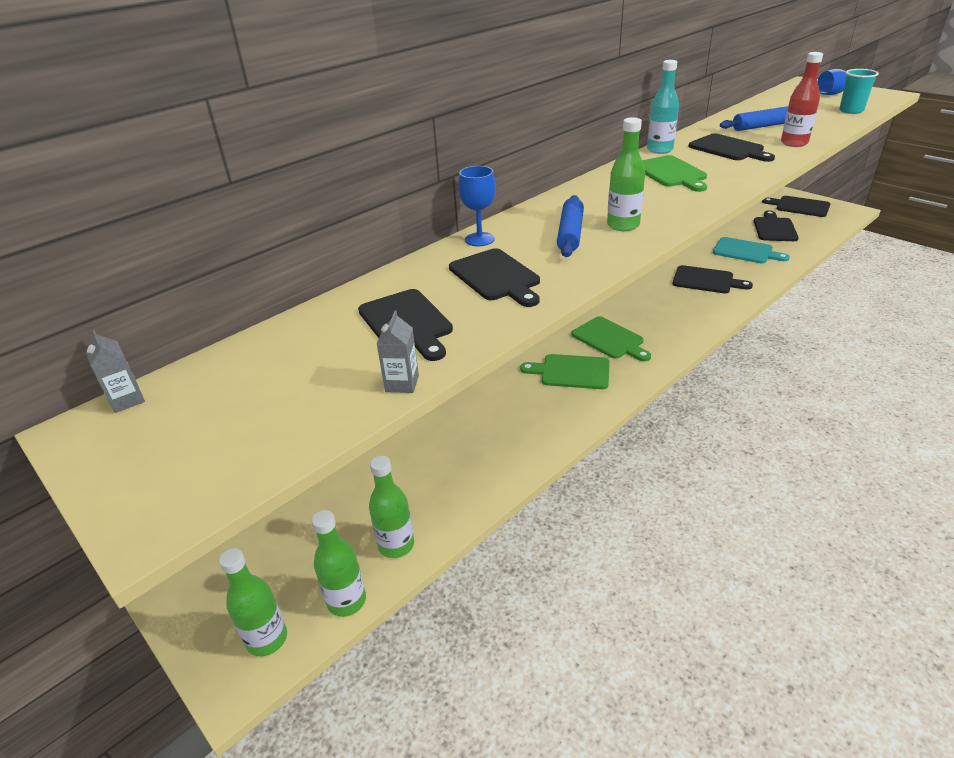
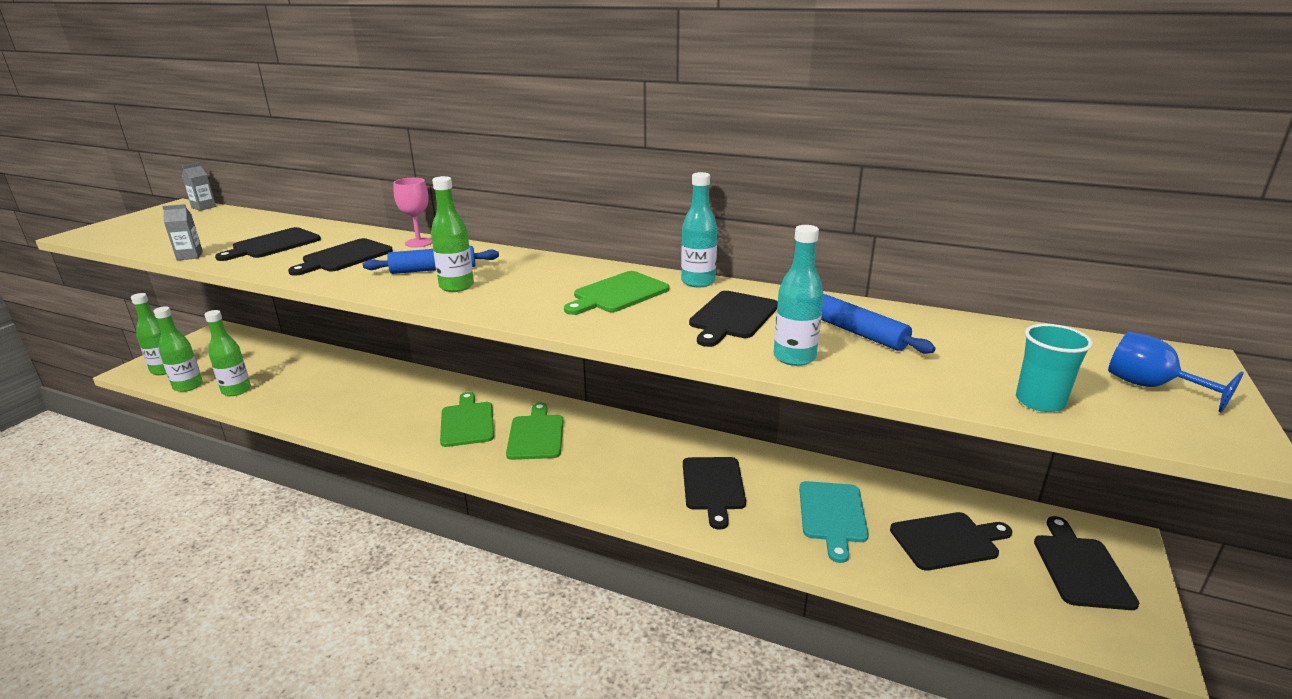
camera: 65 degrees right, 10 degrees down
blue goblet [458,166,496,246] -> pink goblet [393,178,432,248]
green cutting board [571,316,651,361] -> green cutting board turned 150 degrees clockwise [506,403,564,460]
red bottle [781,52,823,147] -> turquoise bottle [774,225,824,366]

